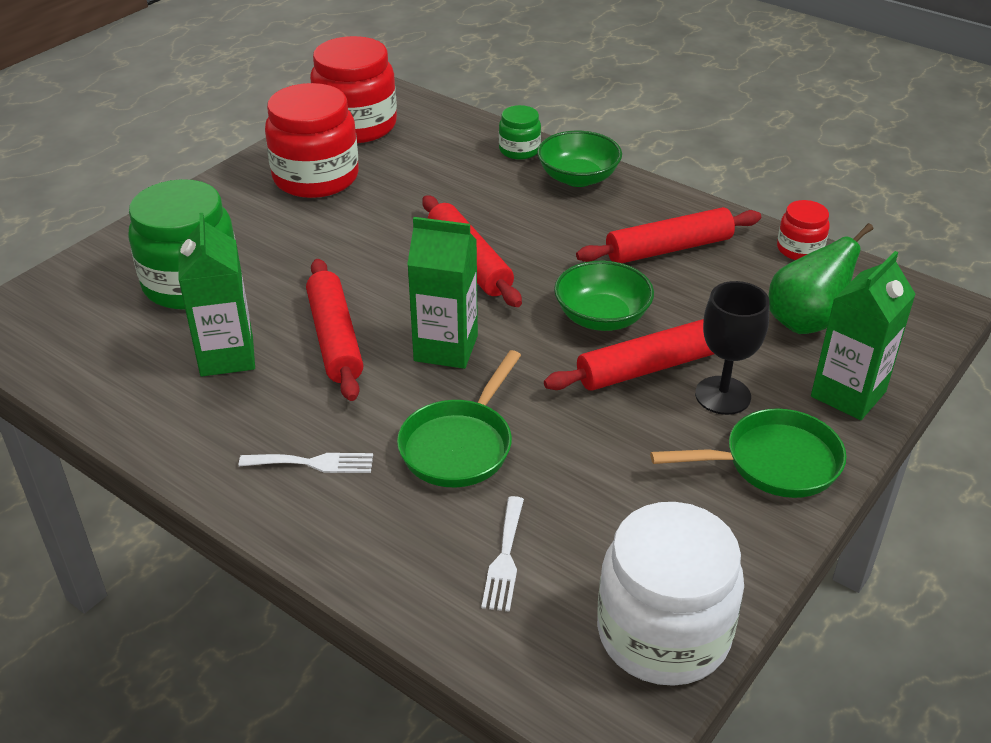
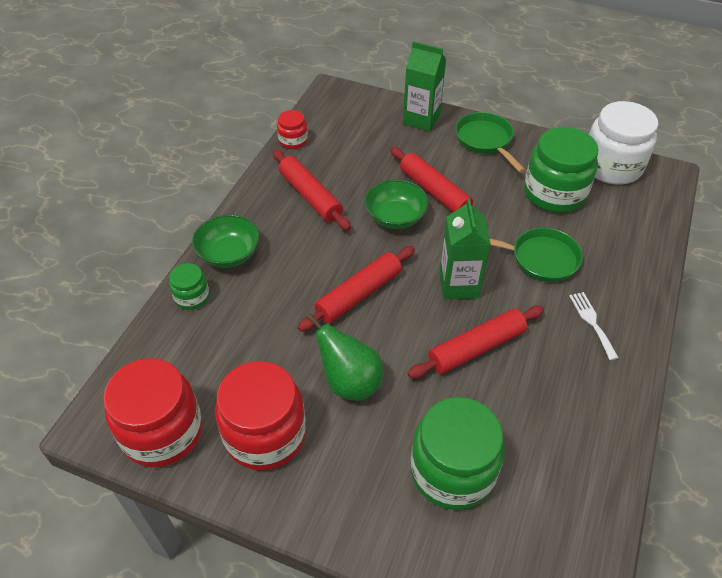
camera: 105 degrees left, 10 degrees up
green carton [178,213,255,377] -> none
white fork [481,496,524,612] -> none
black goblet [695,281,770,415] -> none
green pear [769,223,873,334] -> green pear moved to [306,313,383,401]
none -> green jar [524,127,598,213]

